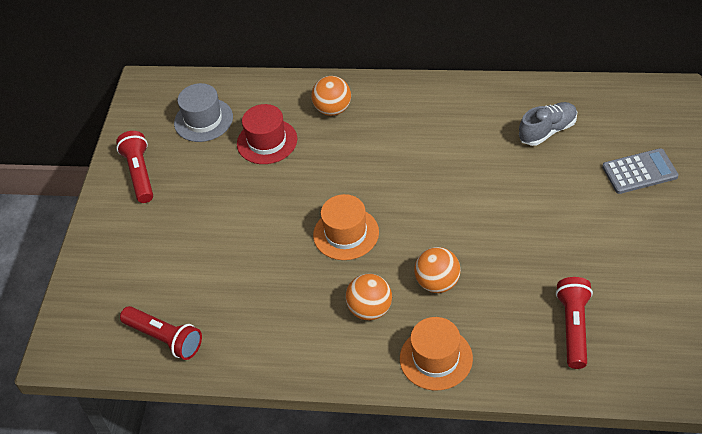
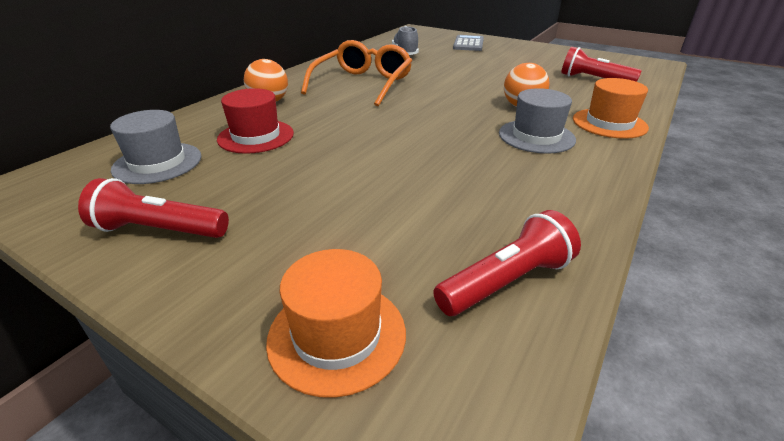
camera: 70 degrees left, 15 degrees down
orange hat [313,194,379,260] -> orange hat moved to [266,249,406,398]
orange ball [346,274,392,320] -> grey hat [499,88,576,154]
none -> orange glasses [301,40,412,106]

